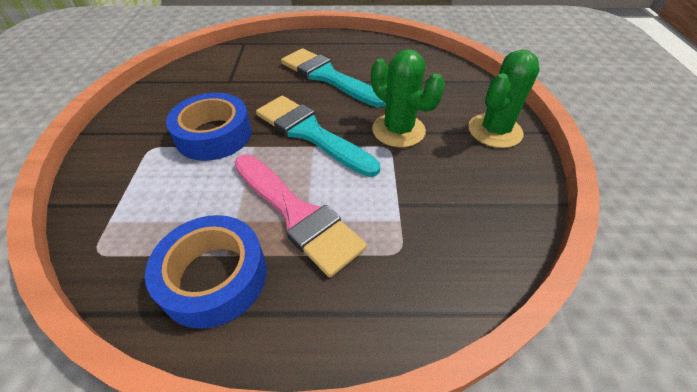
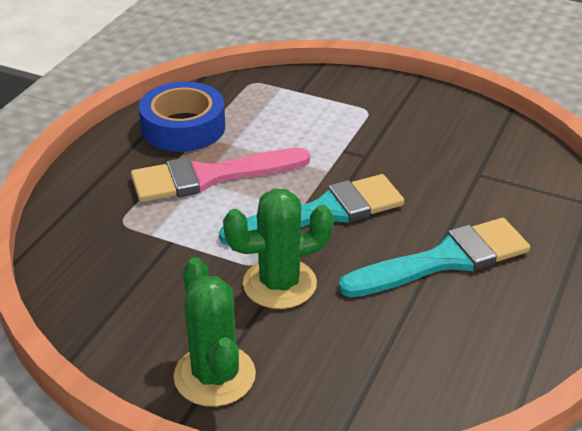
camera: 115 degrees right, 10 degrees down
blue tape [166,93,252,161] -> none

